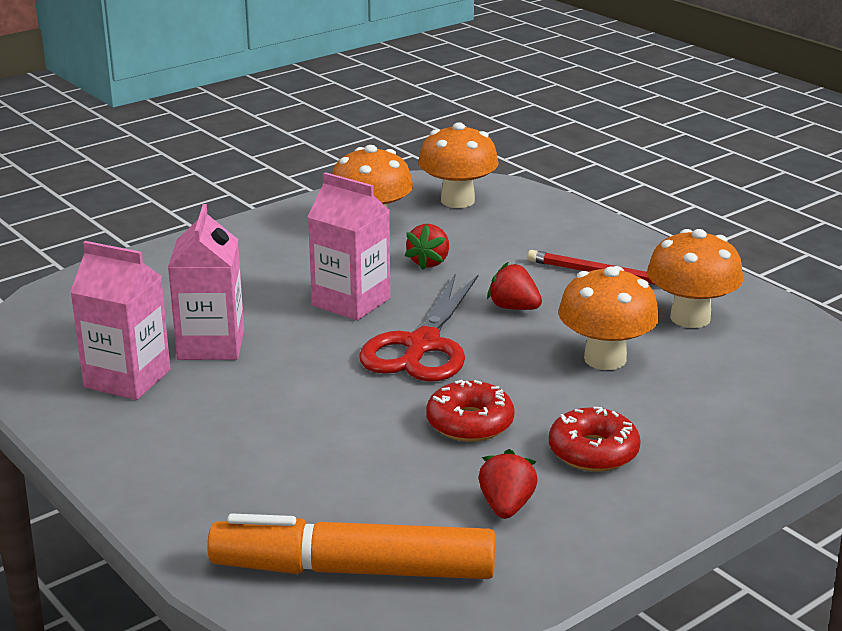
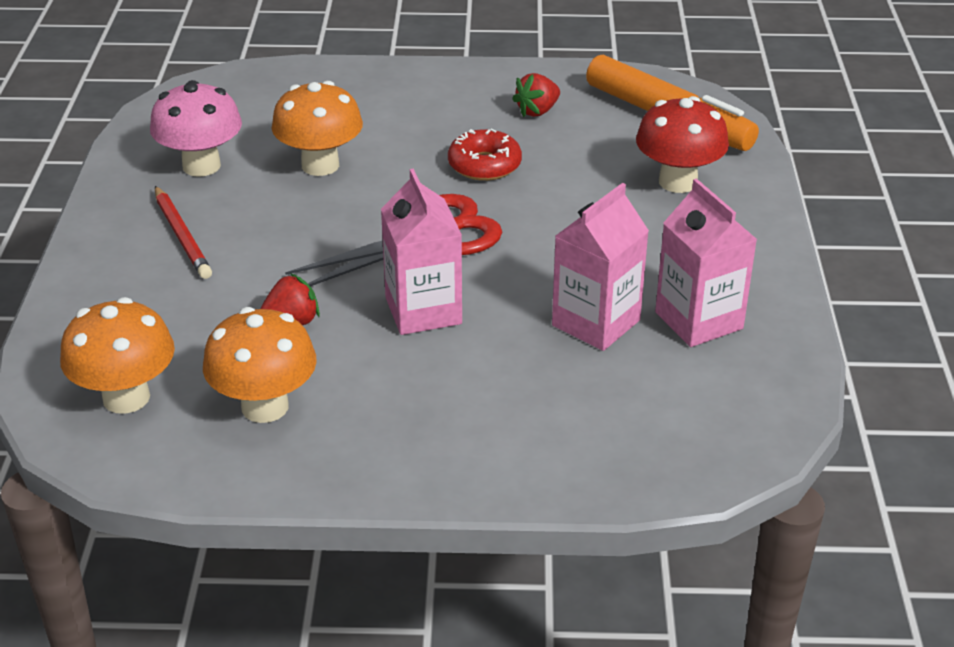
camera: 140 degrees left, 10 degrees up
red strawberry [487,262,542,310] -> none
red donut [549,407,641,472] -> none
orange mushroom [647,229,743,328] -> pink mushroom [150,80,242,177]
none -> red mushroom [636,96,729,193]

